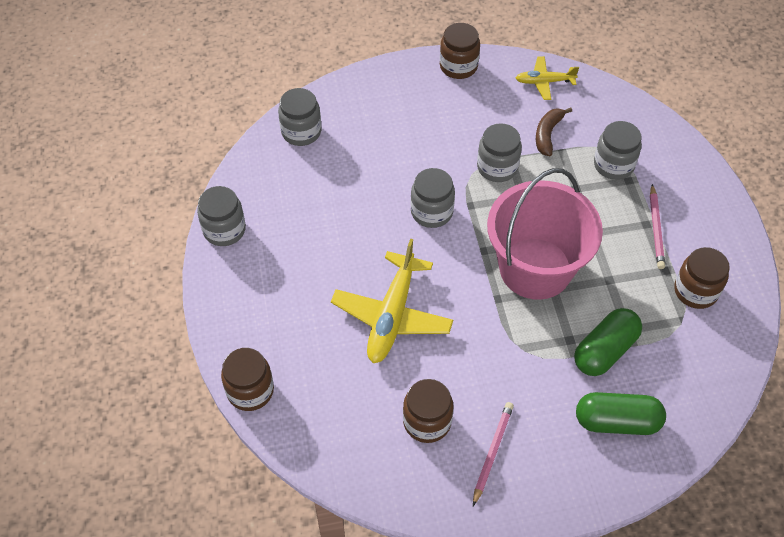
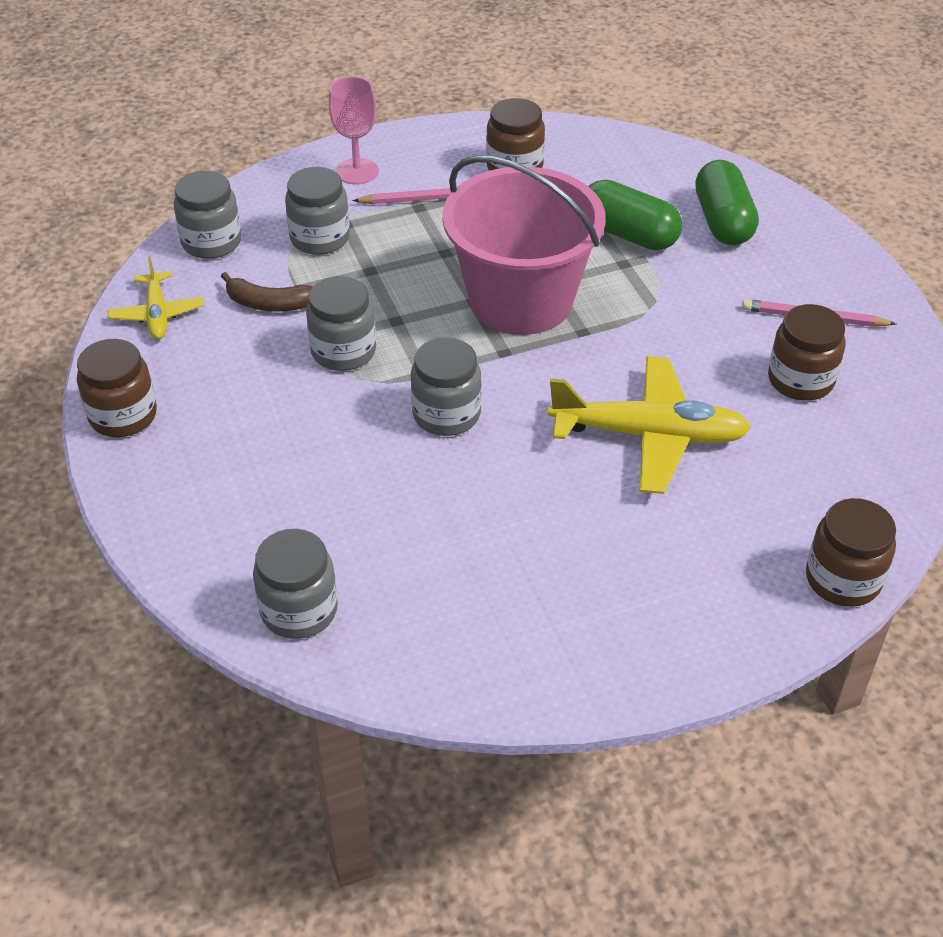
camera: 100 degrees left, 10 degrees down
grey jar [197,186,246,246] -> grey jar moved to [174,171,241,259]
none -> pink goblet [329,76,379,184]

